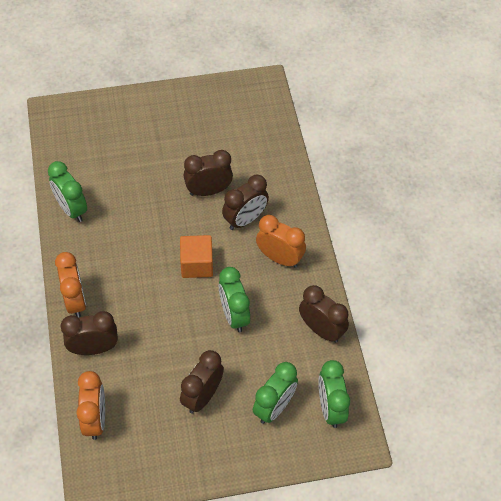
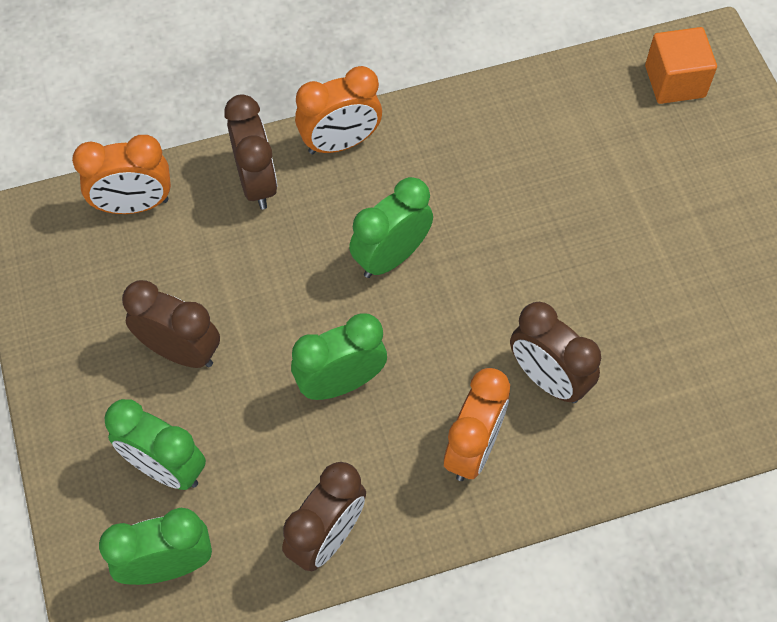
camera: 85 degrees right, 5 degrees up
green clock [48,161,87,222] -> green clock moved to [349,177,433,278]
orange cube [180,235,213,278] -> orange cube moved to [645,27,717,104]
brown clock [184,150,233,196] -> none

